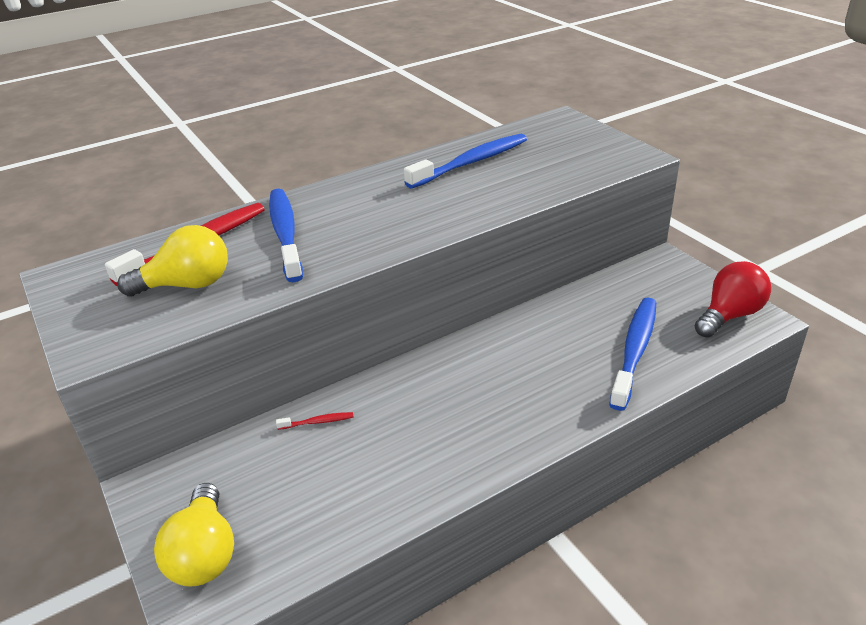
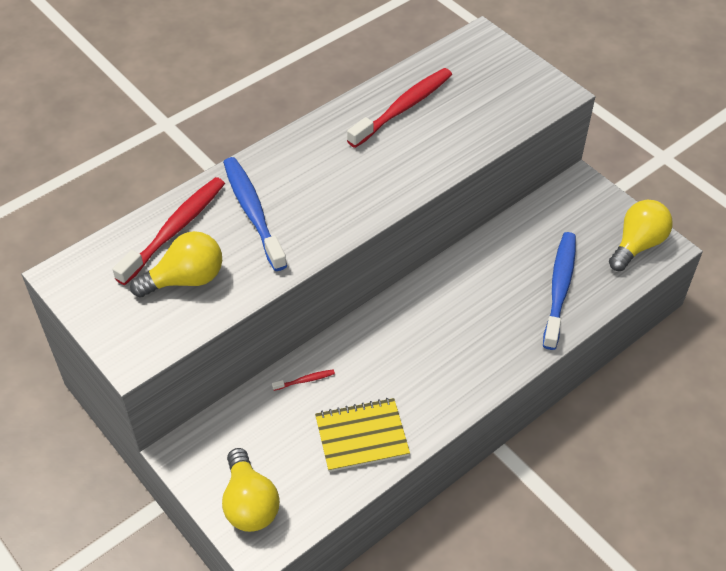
camera: 10 degrees left, 15 degrees up
blue toothbrush [404,133,527,189] -> red toothbrush [347,68,452,148]
red light bulb [695,261,771,338] -> yellow light bulb [609,200,673,271]
none -> yellow notebook [315,398,410,472]

